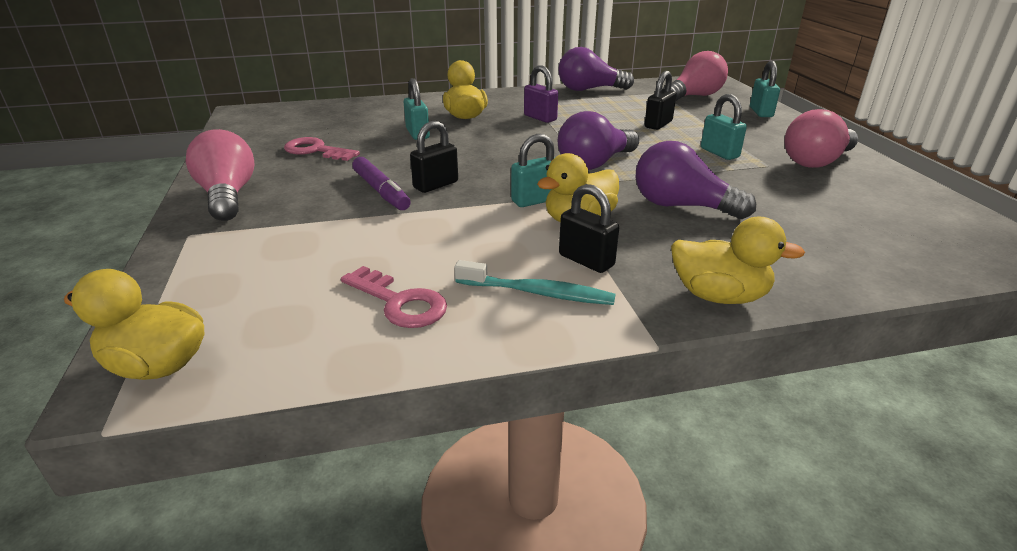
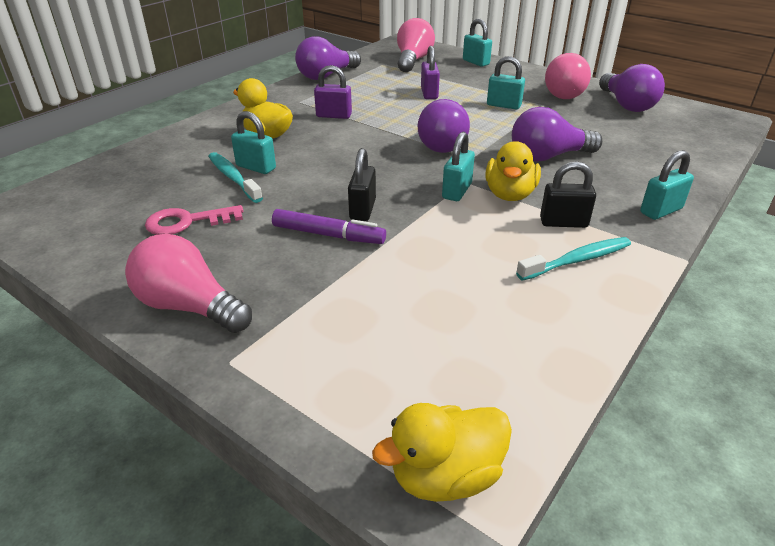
camera: 40 degrees left, 5 degrees up
pink key [341,266,447,328] -> none
black padlock [645,71,677,130] -> purple padlock [421,46,440,99]
yellow duck [671,217,805,304] -> turquoise padlock [640,150,694,220]
none -> turquoise toothbrush [208,152,263,203]
none -> purple light bulb [599,64,665,112]

